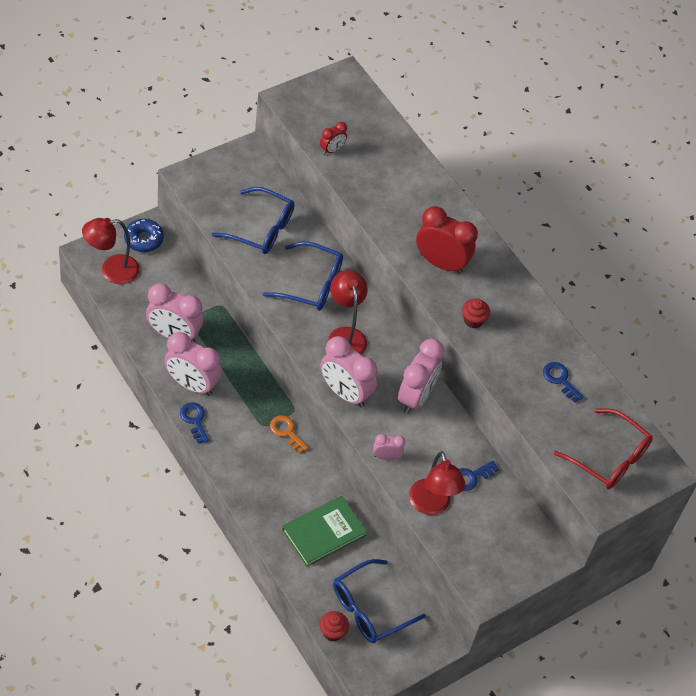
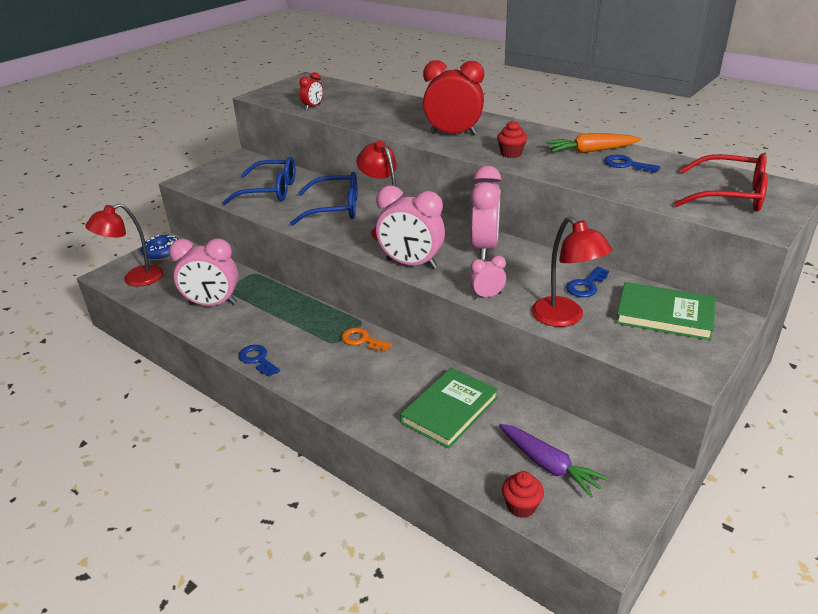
camera: 10 degrees left, 20 degrees down
pink clock [164,332,221,396] -> none
blue glasses [333,559,426,643] -> purple carrot [499,424,609,498]
none -> orange carrot [546,133,641,153]
none -> green book [616,282,715,341]

